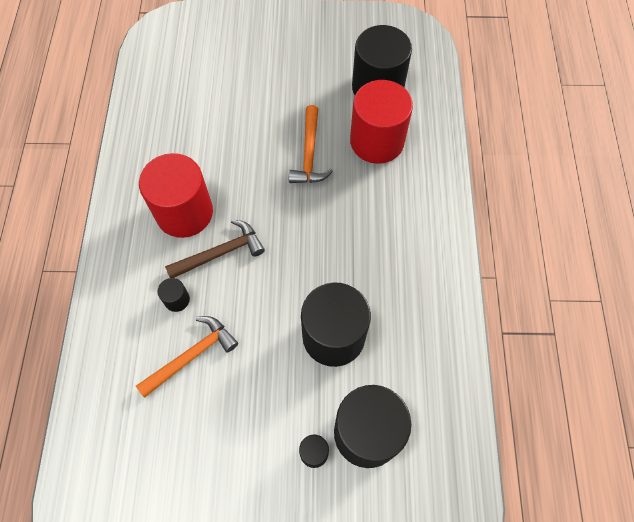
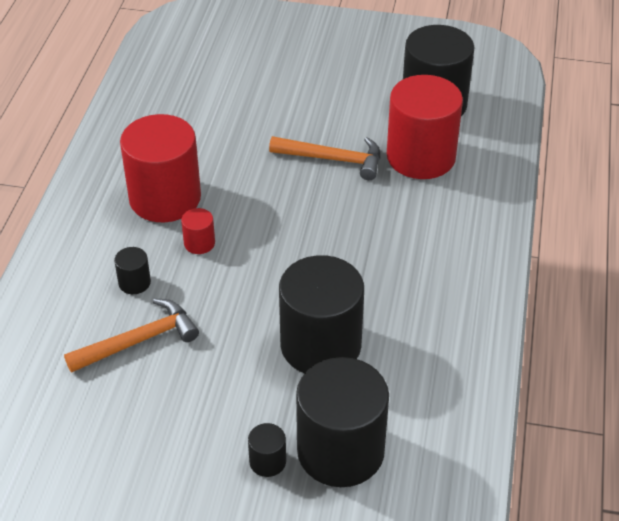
camera: 10 degrees right, 20 degrees down
brown hammer [165,219,265,278] -> red cylinder [181,208,215,254]
orange hammer [289,105,333,183] -> orange hammer turned 90 degrees counterclockwise [269,136,380,180]

